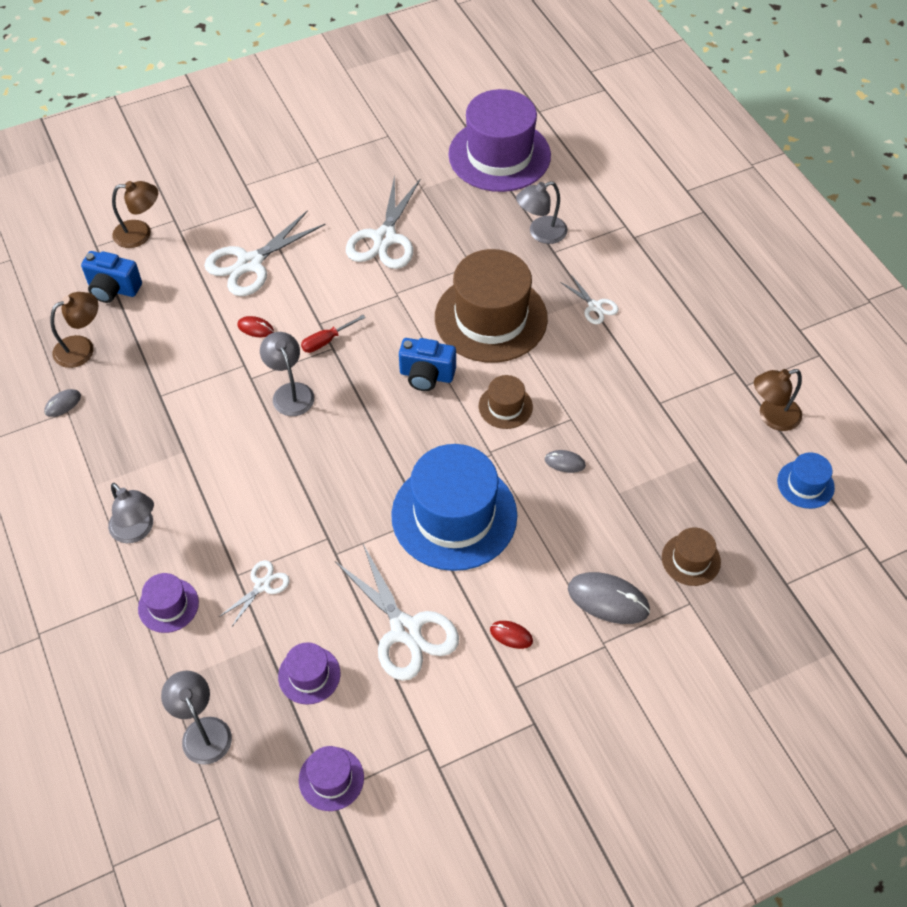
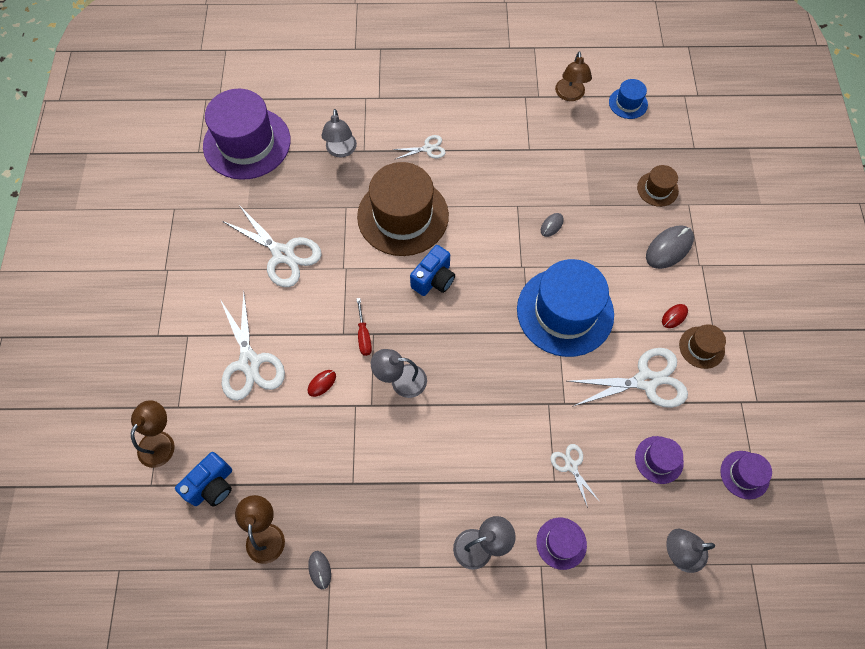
camera: 65 degrees left, 10 degrees up
brown hat [479,375,533,429] -> brown hat moved to [679,324,726,369]

